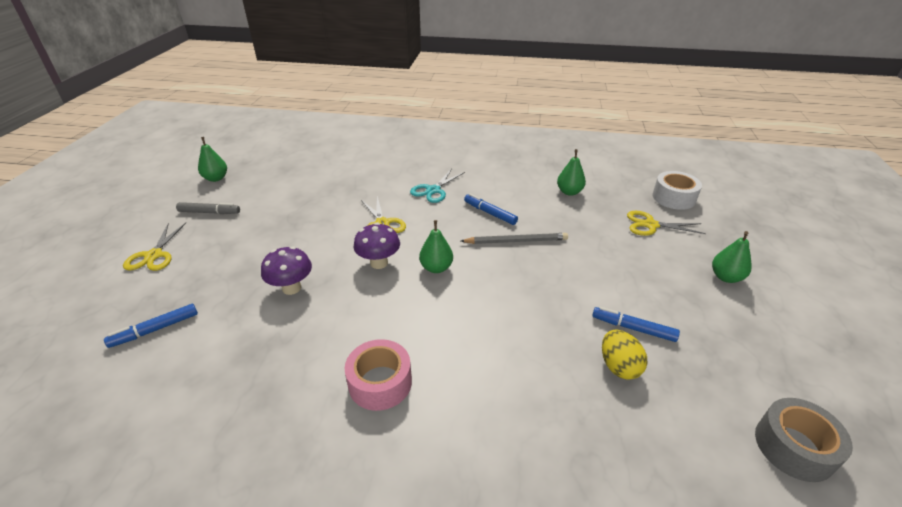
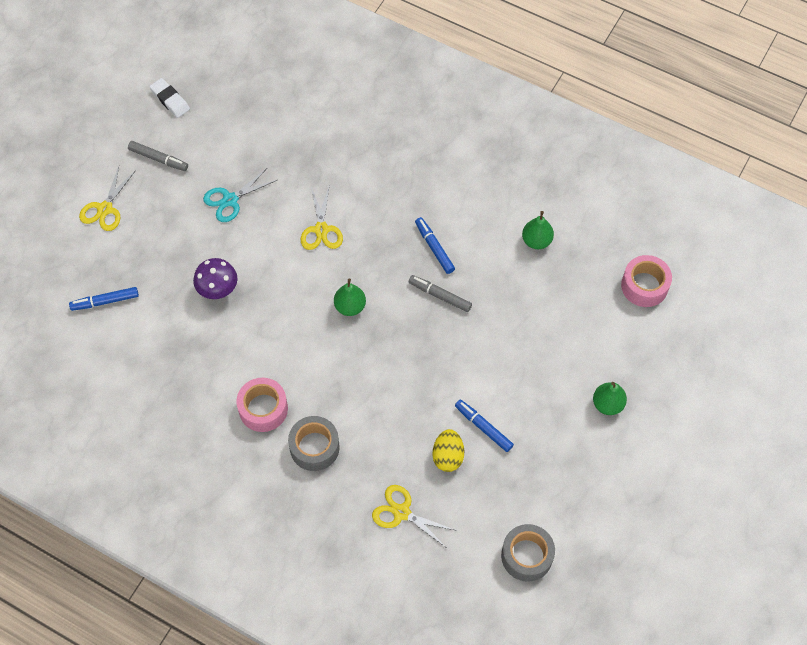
camera: 20 degrees right, 25 degrees up
green pear [198,137,227,182] -> white eraser [149,78,190,118]
purple mushroom [353,223,400,269] -> none
turquoise scissors [410,169,465,203] -> turquoise scissors moved to [203,167,277,222]
grey pencil [461,233,568,244] -> grey marker [409,275,472,312]
yellow scissors [627,211,706,236] -> yellow scissors moved to [372,485,457,547]
white tape [652,171,702,210] -> pink tape [621,255,672,307]
none -> grey tape [288,416,340,471]

